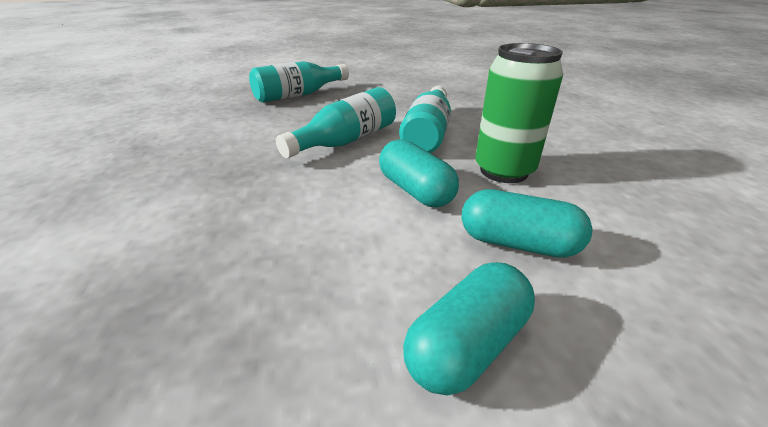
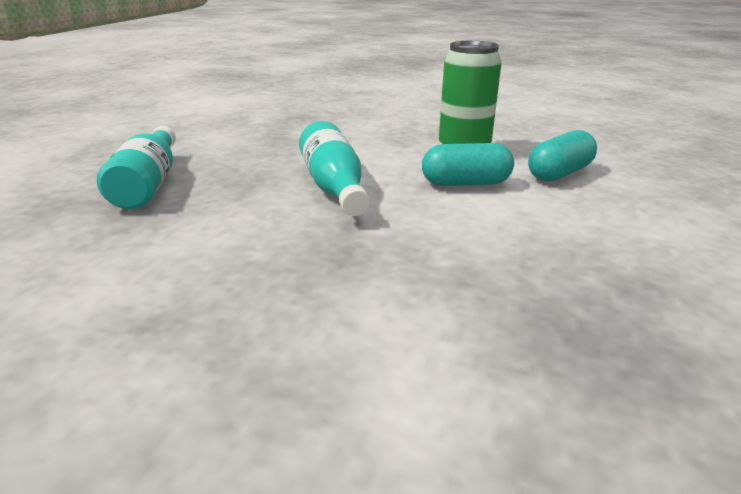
camera: 60 degrees left, 5 degrees down
turquoise bottle [399,86,451,153] -> none
turquoise capsule [403,262,535,396] -> none

